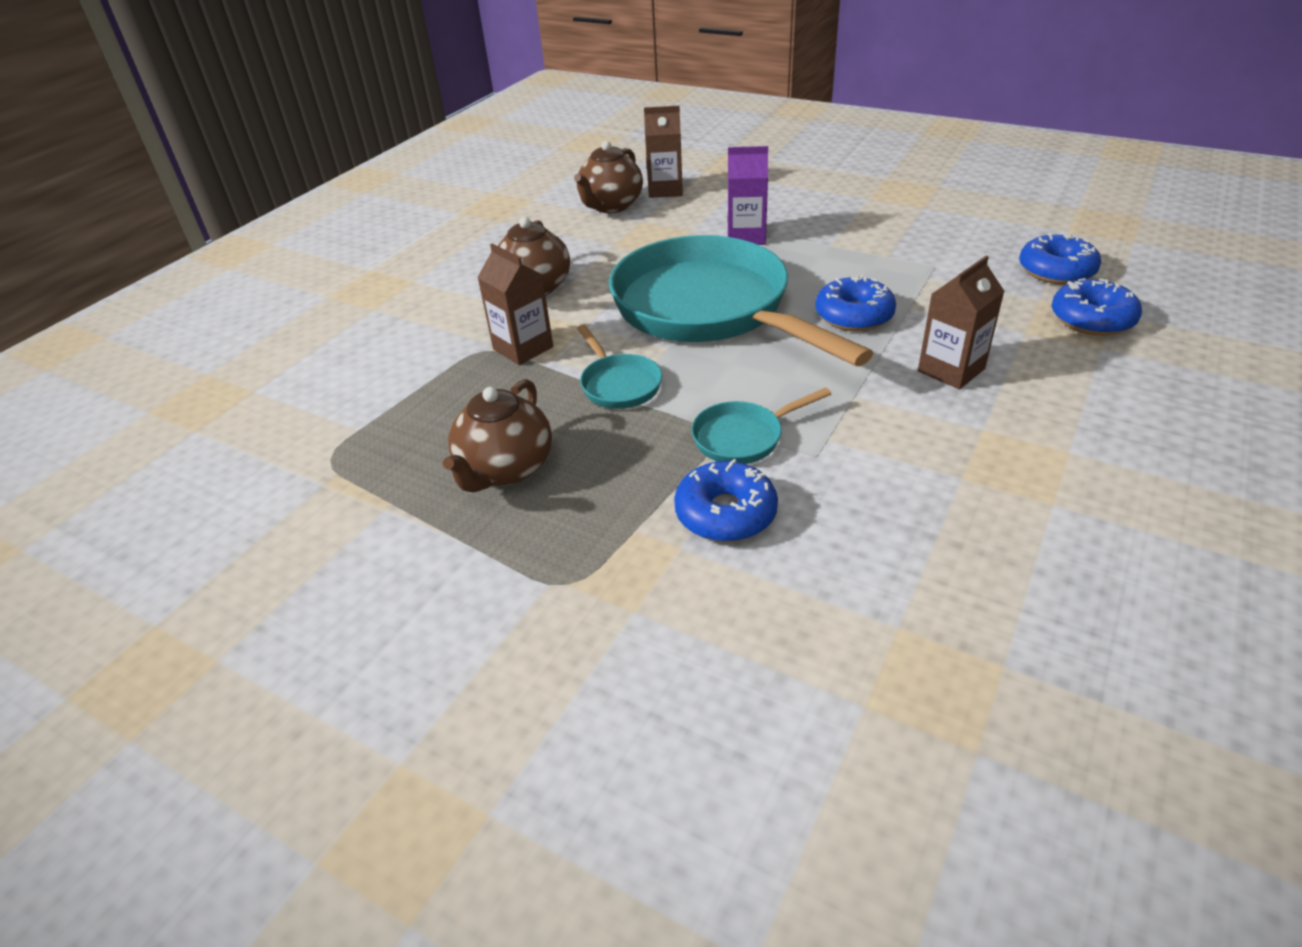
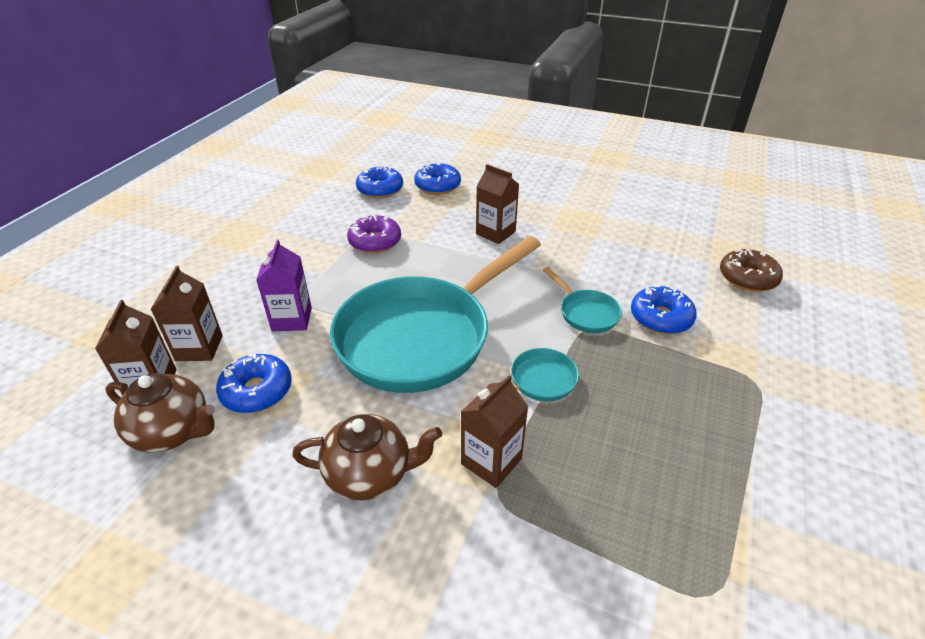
camera: 100 degrees left, 0 degrees up
brown teapot [443,379,552,493] -> none
blue donut [815,275,896,331] -> blue donut moved to [216,354,292,413]
none -> brown carton [151,266,223,361]
none -> purple donut [347,215,401,253]
none -> brown donut [720,249,783,292]

